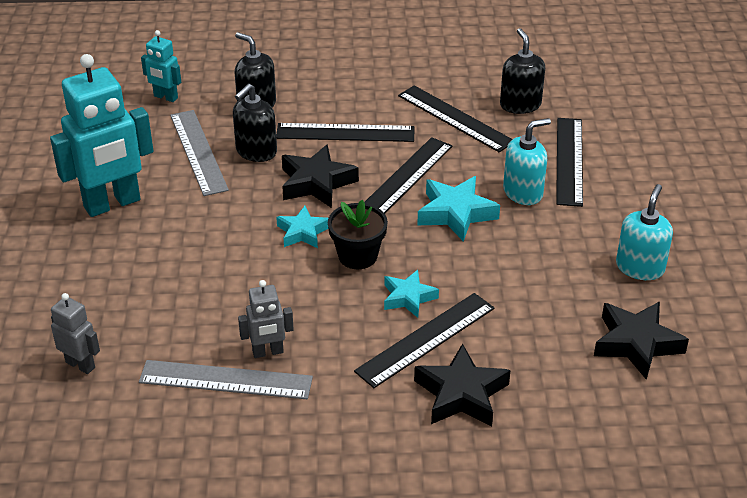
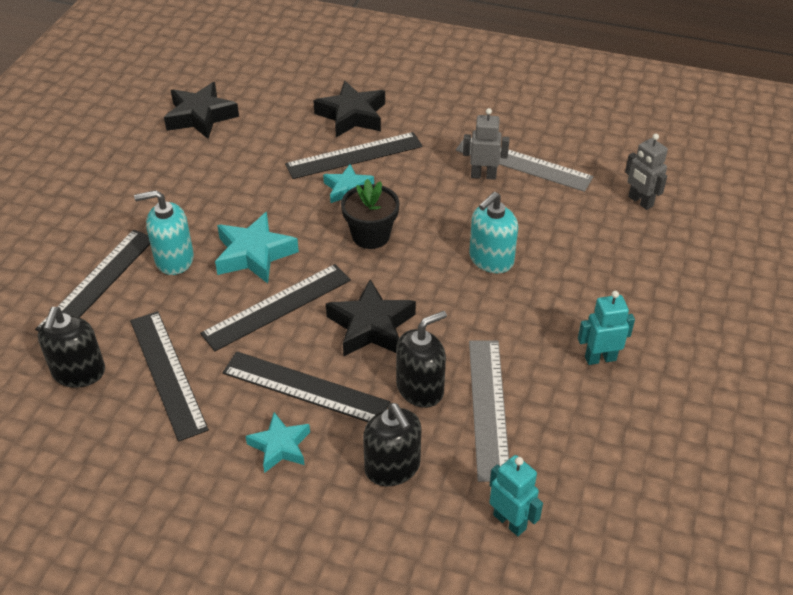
camera: 160 degrees left, 5 degrees up
turquoise robot [50,54,153,217] -> turquoise robot [578,291,635,365], size x0.49
turquoise star [276,206,328,248] -> turquoise star moved to [245,412,310,473]
turquoise soap dispenser [616,184,673,280] -> turquoise soap dispenser moved to [469,192,518,273]

